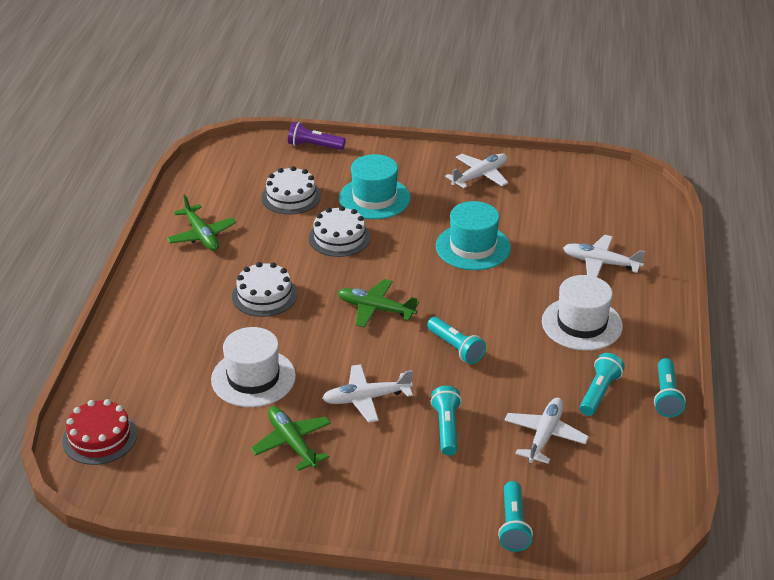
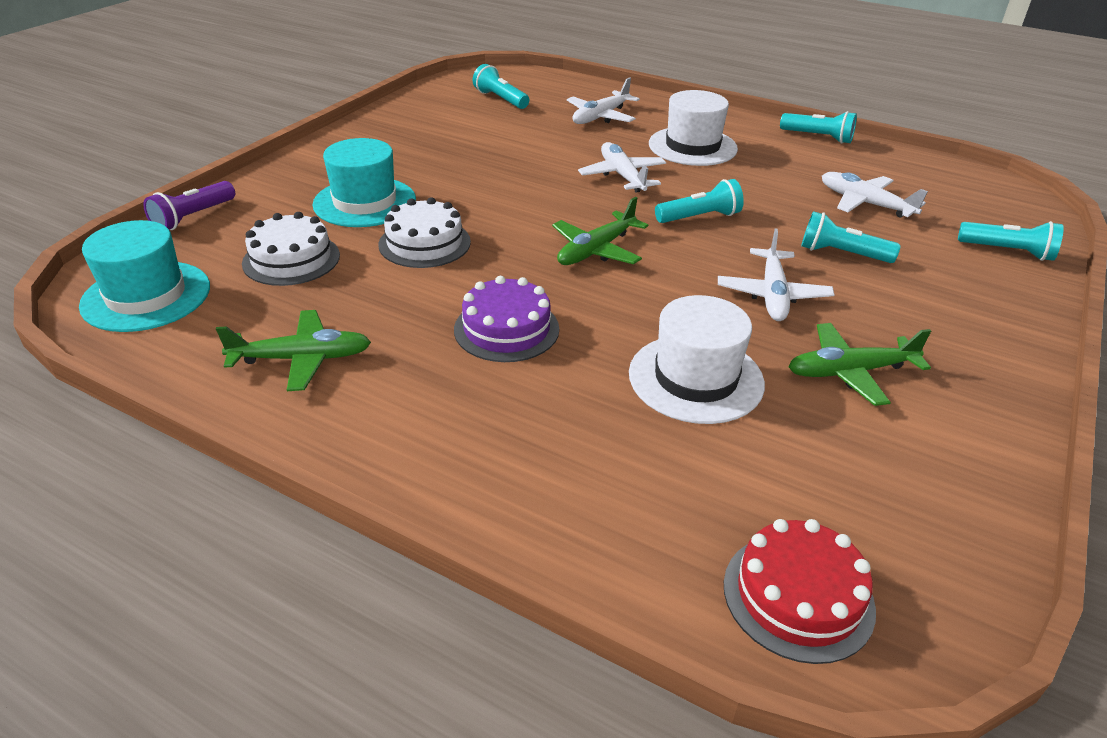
camera: 70 degrees left, 0 degrees up
white cake [232,262,297,317] -> purple cake [454,276,559,362]
turquoise hat [436,201,511,270] -> turquoise hat moved to [79,220,210,332]
white plane [445,153,508,188] -> white plane moved to [578,142,666,193]
turquoise flashlight [580,353,625,416] -> turquoise flashlight moved to [473,64,529,109]

